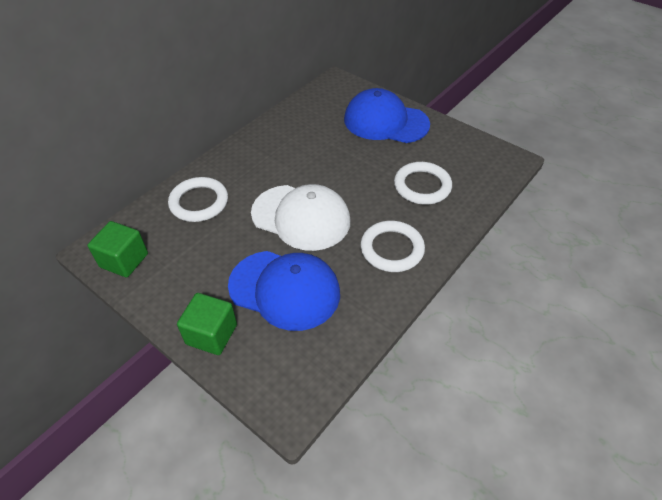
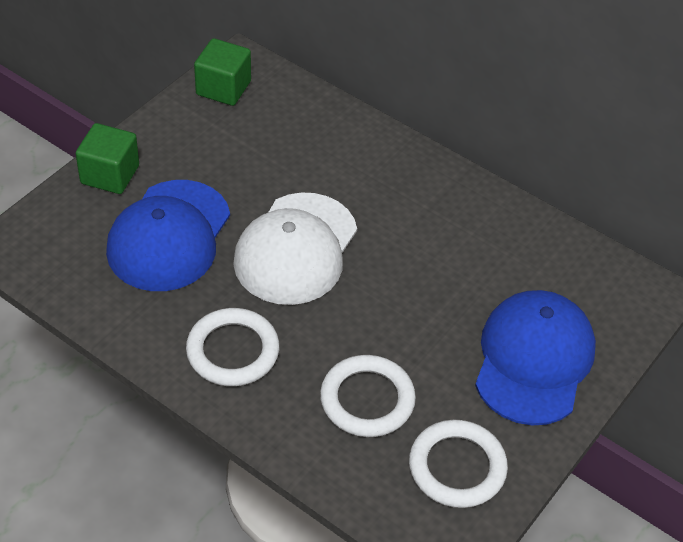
camera: 85 degrees right, 0 degrees up
white ring [168,177,228,222] -> white ring moved to [409,420,508,508]

